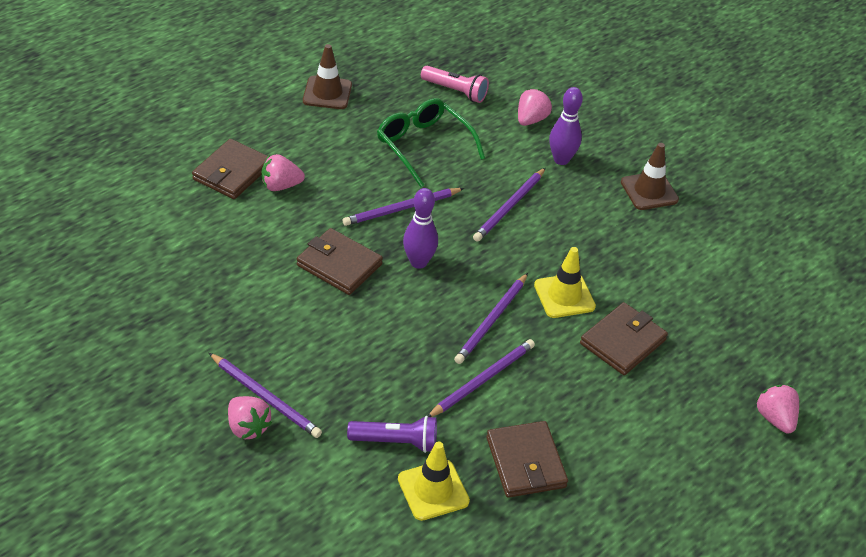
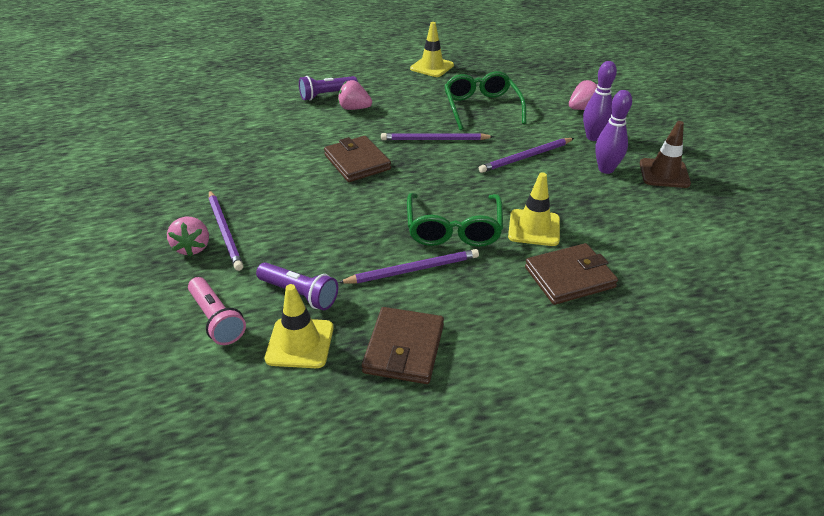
camera: 30 degrees right, 5 degrees down
brown wallet [192,139,268,199] -> purple flashlight [299,76,358,101]
brown traffic cone [303,44,352,109] -> yellow traffic cone [410,22,454,77]
purple bowling pin [403,188,438,269] -> purple bowling pin moved to [595,90,632,174]
pink flashlight [421,66,489,103] -> pink flashlight moved to [188,277,246,345]
purple pencil [454,273,528,364] -> green glasses [407,193,503,247]
pink strawberry [756,385,799,433] -> none

